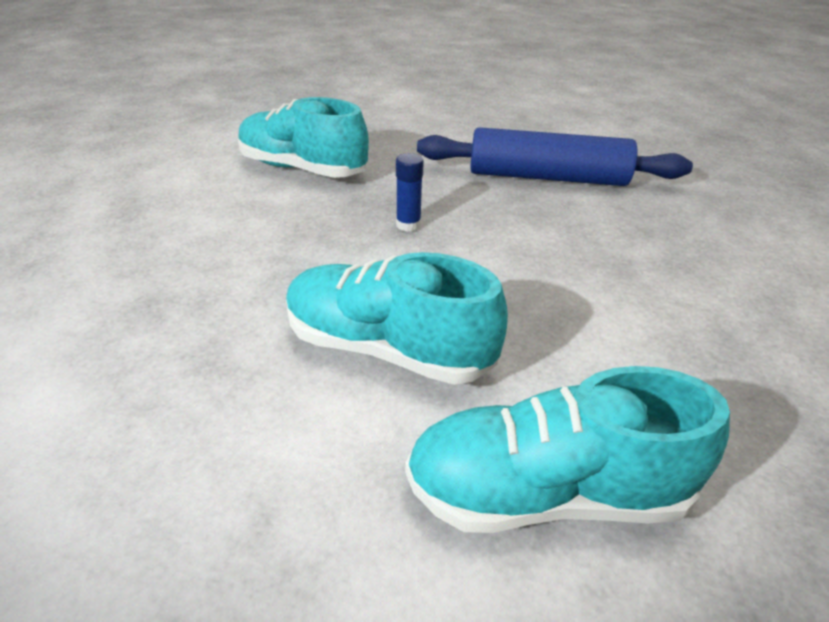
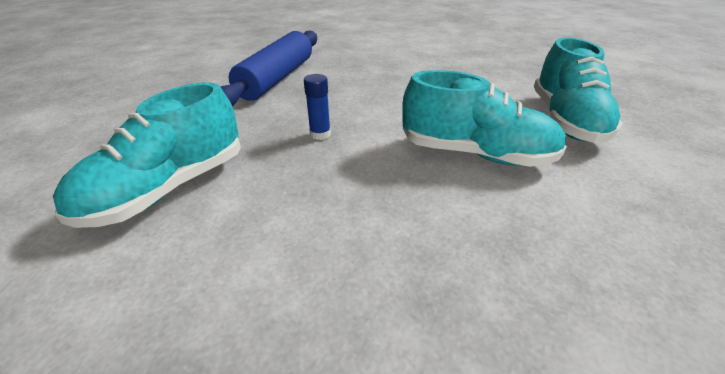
camera: 80 degrees left, 0 degrees up
turquoise shoe [286,252,508,385] -> turquoise shoe turned 105 degrees counterclockwise [402,70,567,167]

